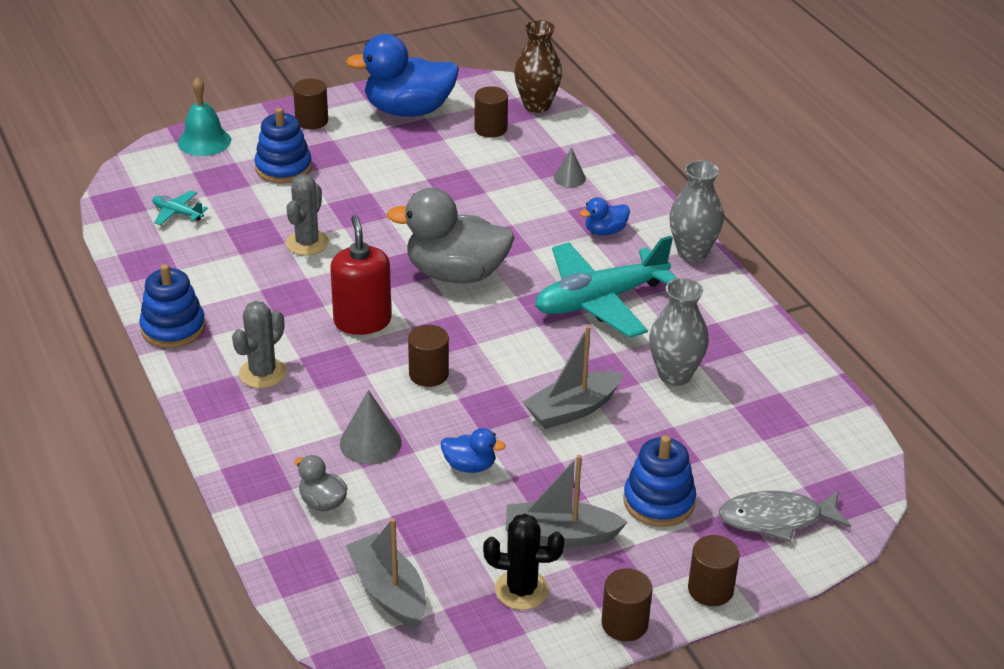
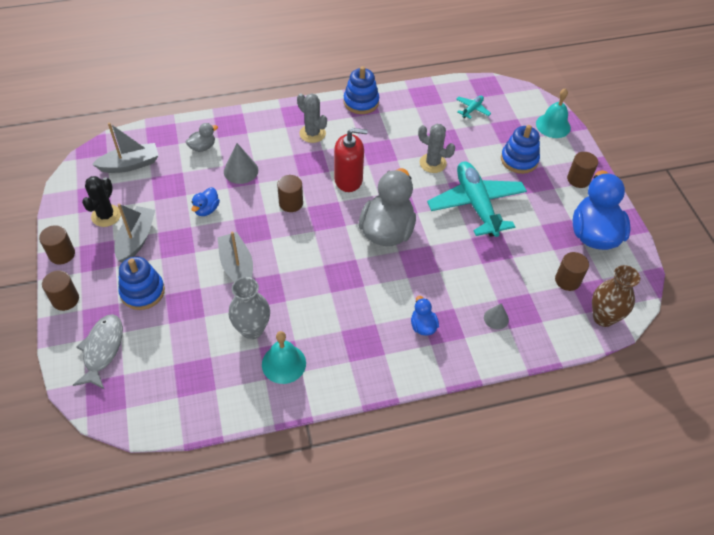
camera: 100 degrees right, 15 degrees up
turquoise plane [535,236,676,338] -> turquoise plane moved to [427,161,527,237]
grey vase [670,160,724,262] -> none
none -> turquoise bell [262,331,306,384]

